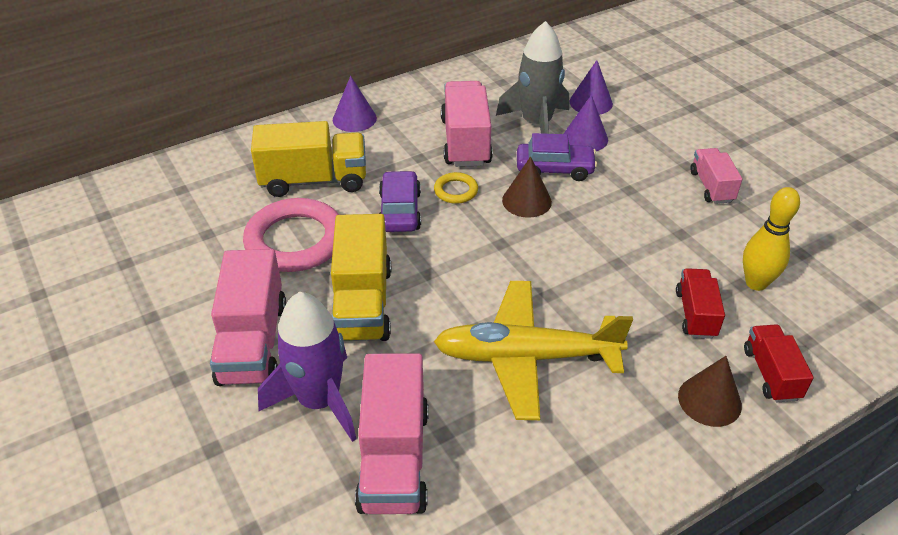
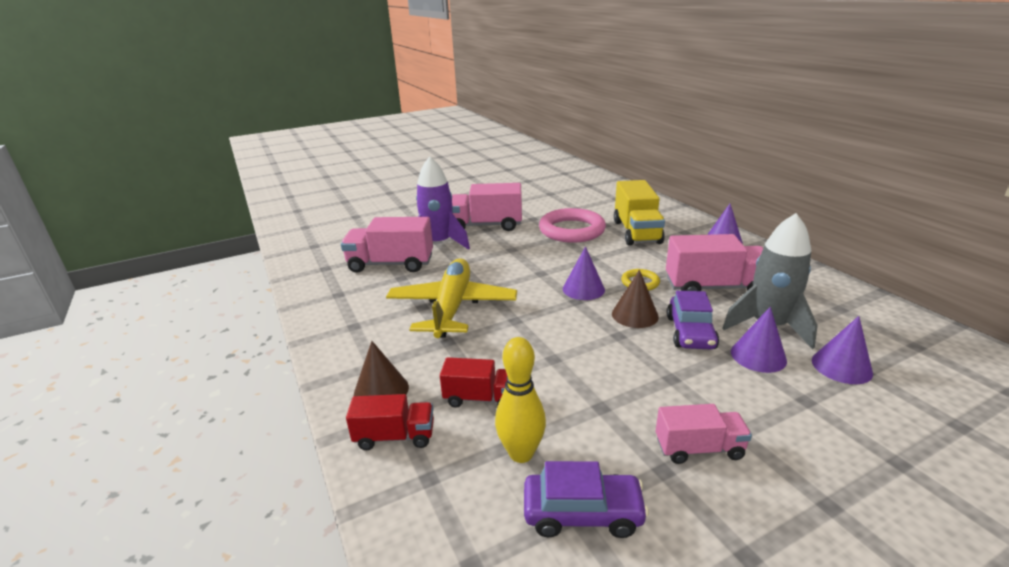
camera: 95 degrees right, 15 degrees down
yellow truck [331,214,391,341] -> none
purple car [379,171,421,232] -> purple car moved to [524,461,649,538]
none -> purple cone [563,246,605,300]

